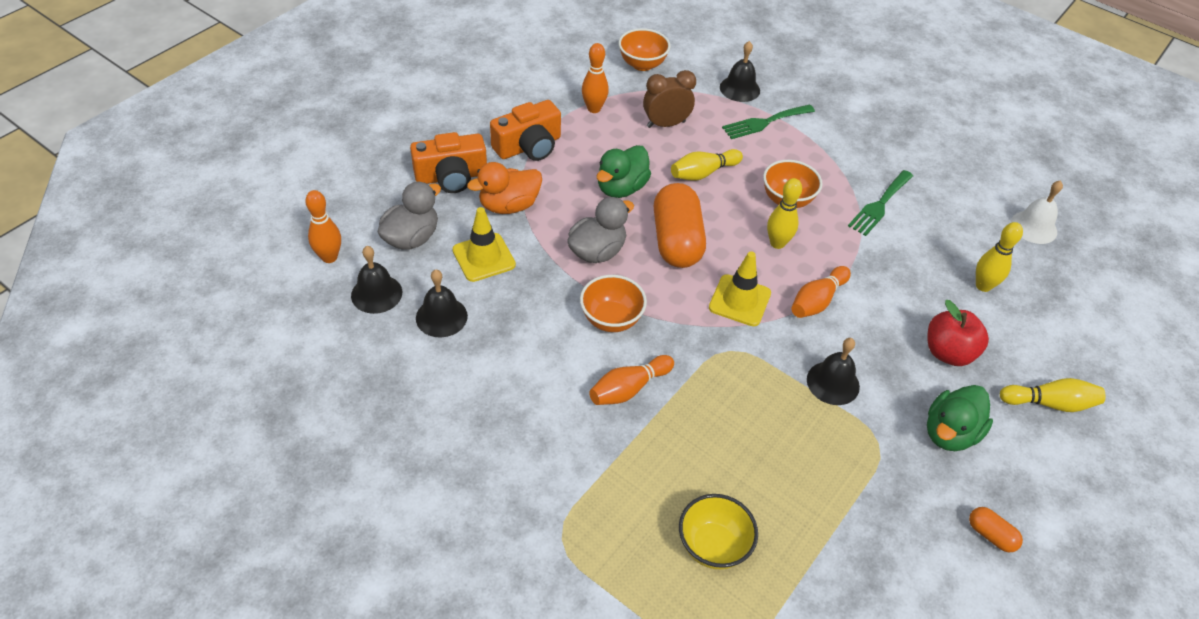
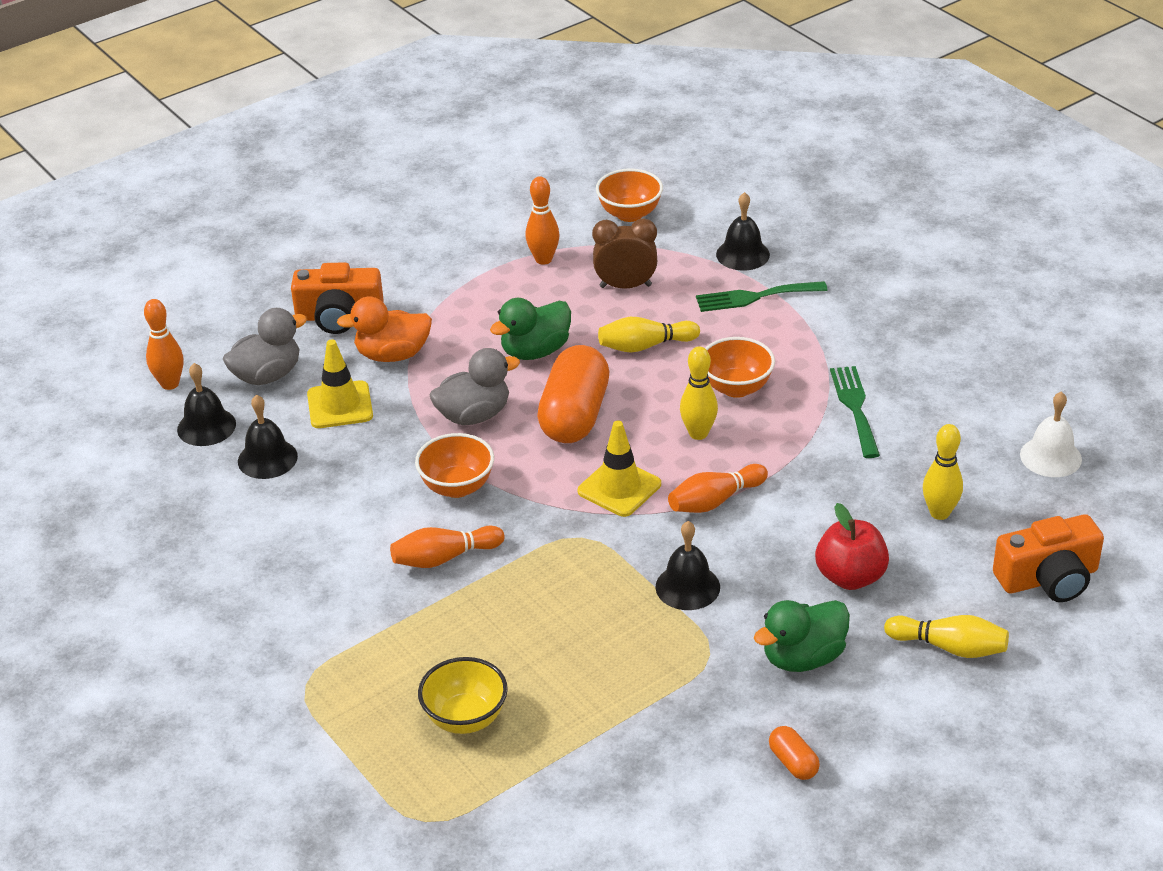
camera: 20 degrees right, 10 degrees down
orange camera [490,100,561,161] -> orange camera moved to [993,514,1104,602]
green fork [848,170,913,236] -> green fork turned 120 degrees clockwise [830,366,880,458]

